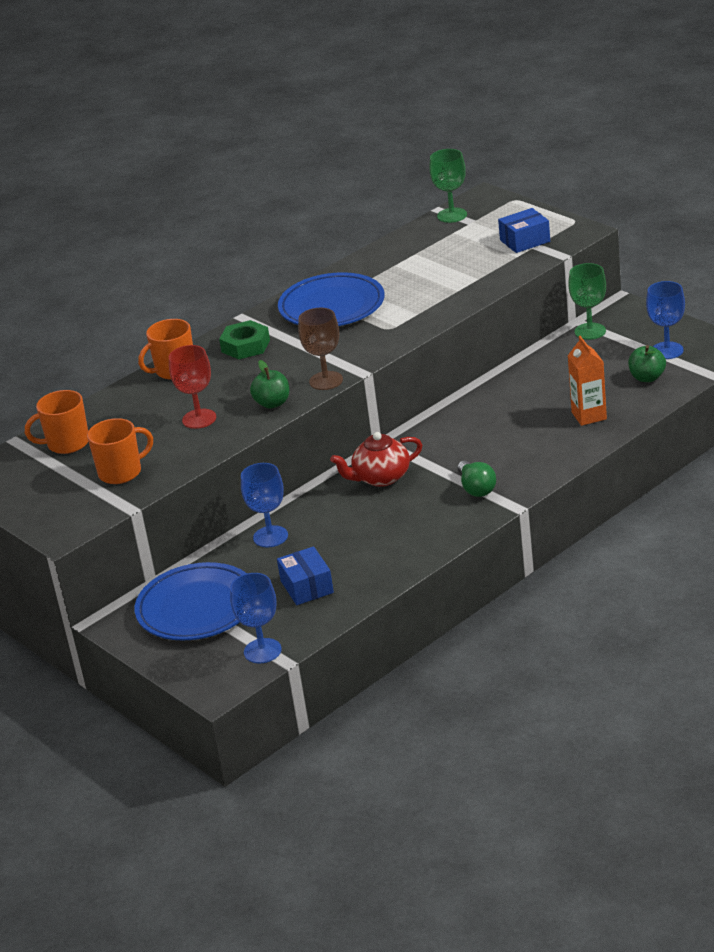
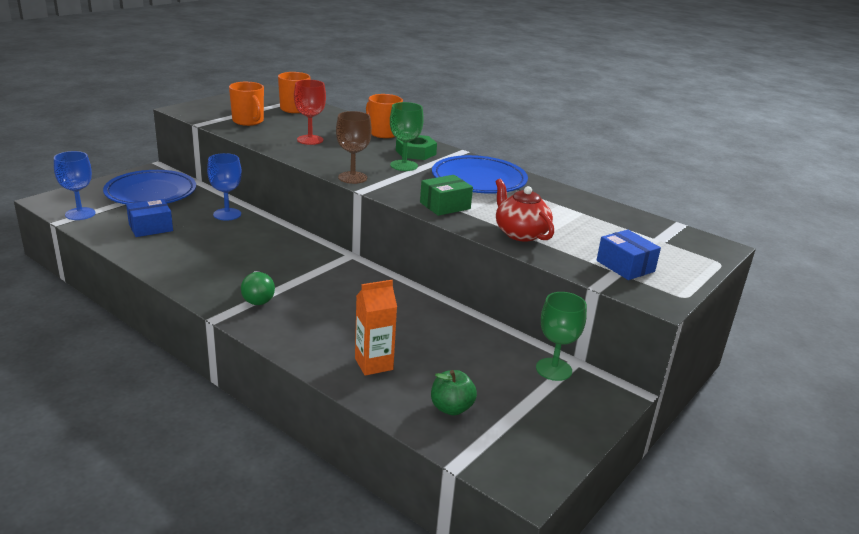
camera: 75 degrees right, 5 degrees down
green apple [250,360,289,409] -> none
red teapot [330,432,422,487] -> red teapot moved to [495,179,554,242]
green goblet [429,149,467,223] -> green goblet moved to [390,102,424,171]
green light bulb [457,461,496,497] -> green light bulb turned 75 degrees counterclockwise [241,271,275,305]
blue goblet [646,281,685,359] -> none
none -> green box [420,175,473,216]

